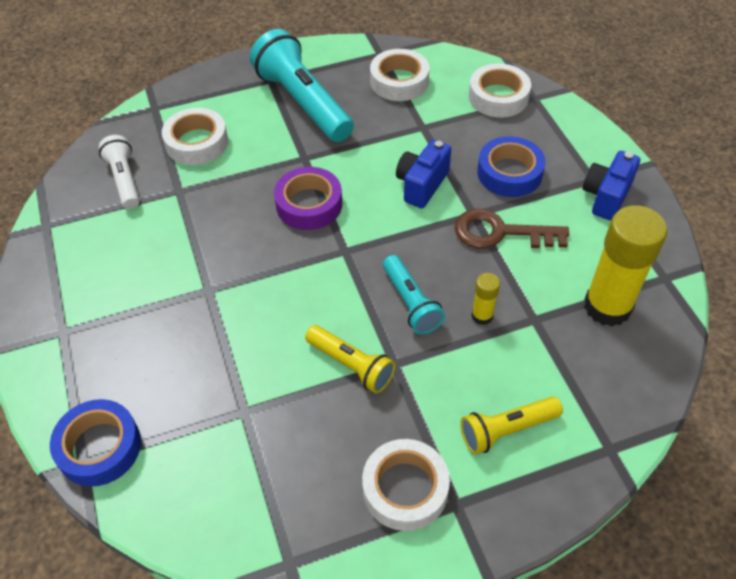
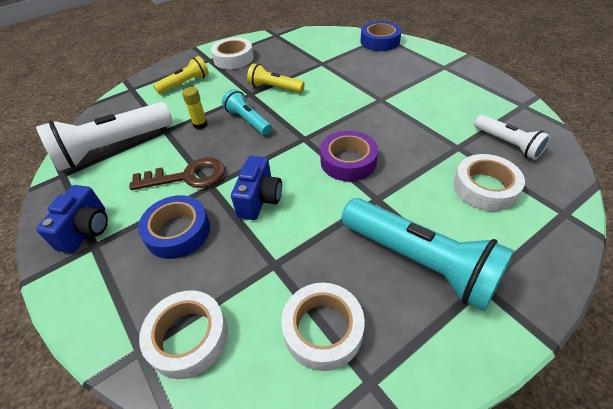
camera: 165 degrees right, 5 degrees down
yellow glue stick [584,205,667,327] -> white flashlight [36,102,173,171]

